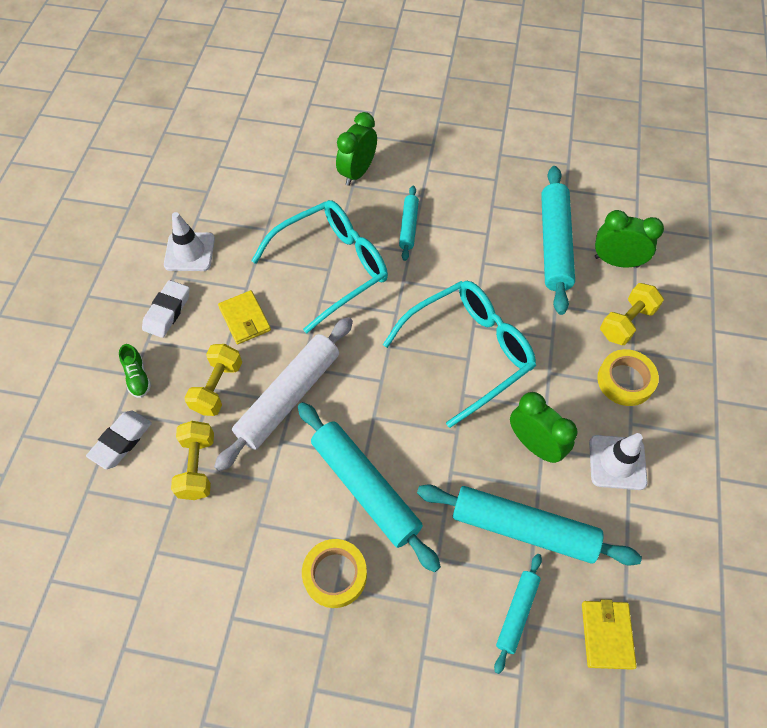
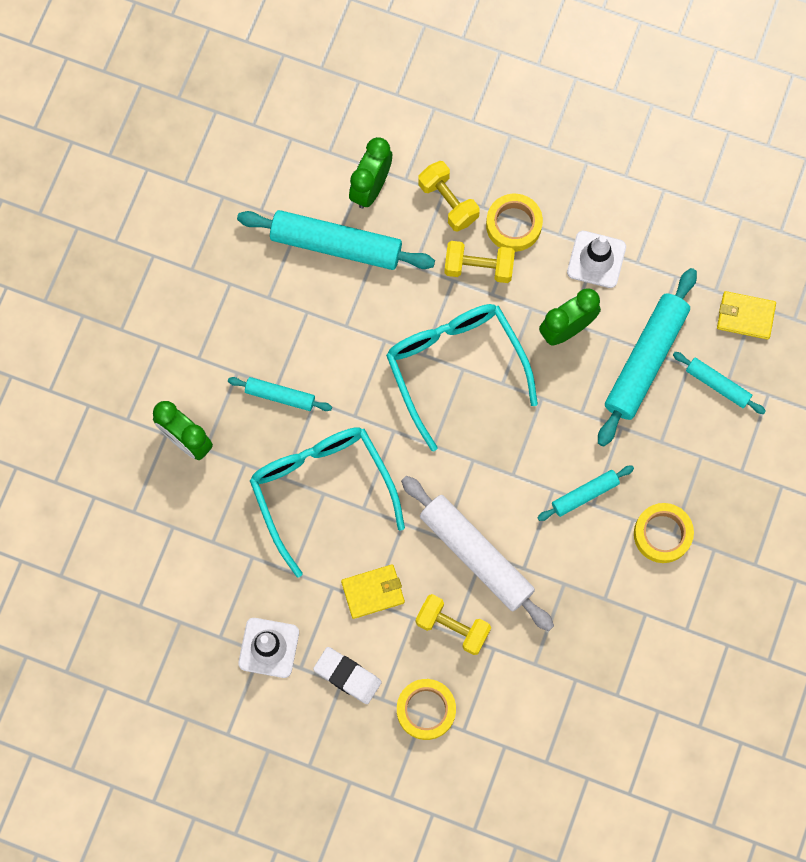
camera: 80 degrees left, 15 degrees up
white eraser [86,411,152,469] -> none
green shoe [119,344,151,398] -> yellow tape [397,679,456,740]
yellow dumbbell [171,421,214,500] -> yellow dumbbell moved to [444,241,515,283]
turquoise rolling pin [298,402,441,572] -> turquoise rolling pin [537,466,634,521], size x0.53

